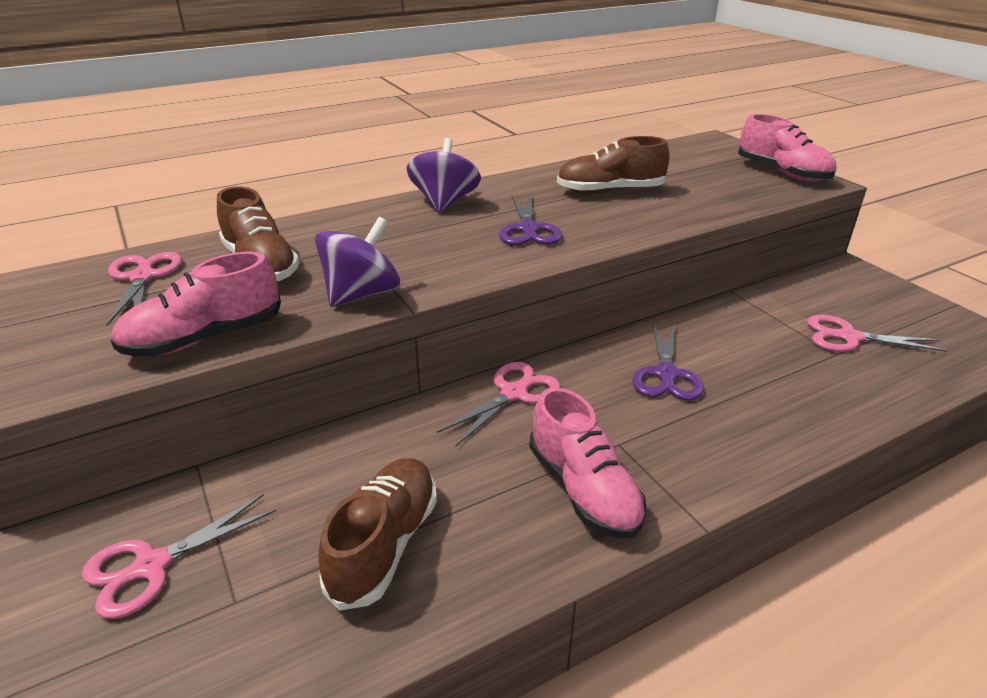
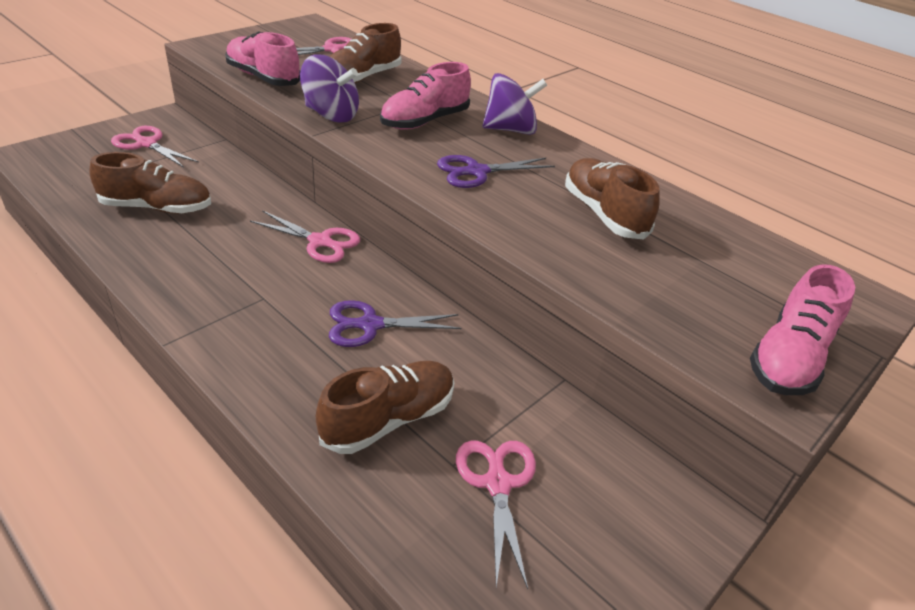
camera: 70 degrees right, 5 degrees up
pink shoe [529,387,647,538] -> pink shoe moved to [380,62,471,130]
none -> brown shoe [316,361,454,454]

